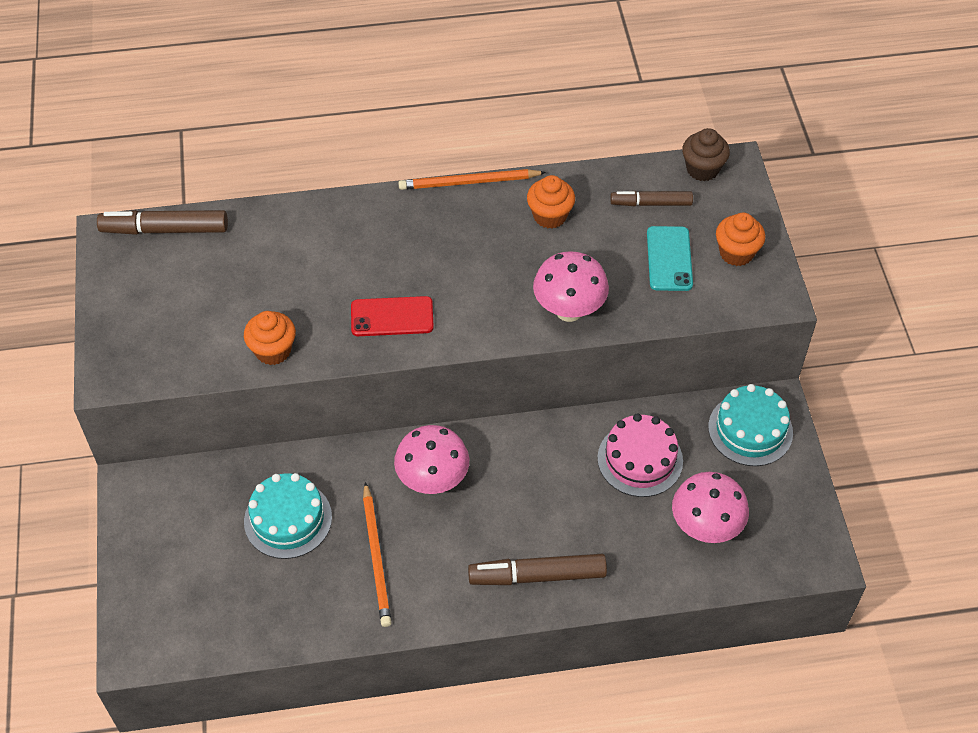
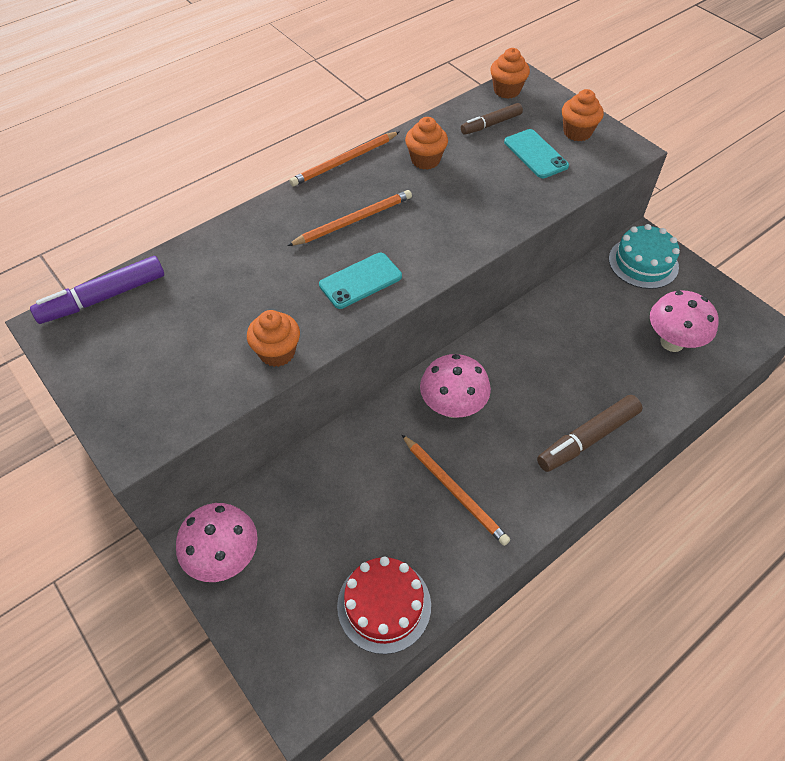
camera: 30 degrees left, 0 degrees up
brown marker [97,210,228,235] -> purple marker [30,256,164,324]
turquoise cake [244,473,332,559] -> none
red phone [351,296,434,336] -> turquoise phone [319,253,402,309]
pink mushroom [533,251,609,322] -> pink mushroom moved to [176,503,258,582]
pink cake [597,413,683,497] -> none
brown cupcake [682,128,730,181] -> orange cupcake [490,48,530,99]
none -> orange pencil [287,190,412,246]
none -> red cake [337,557,431,654]

